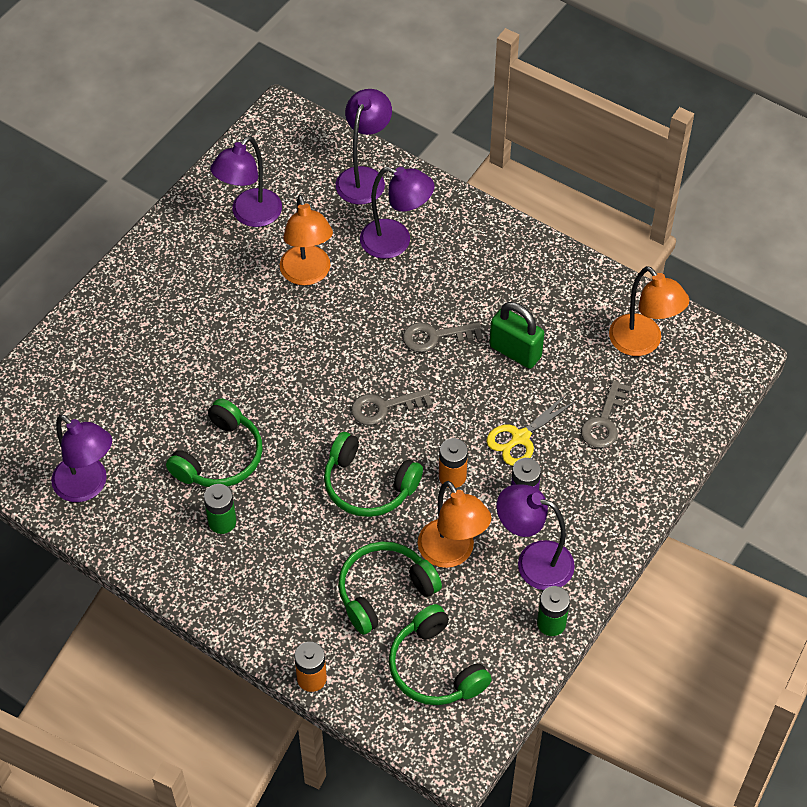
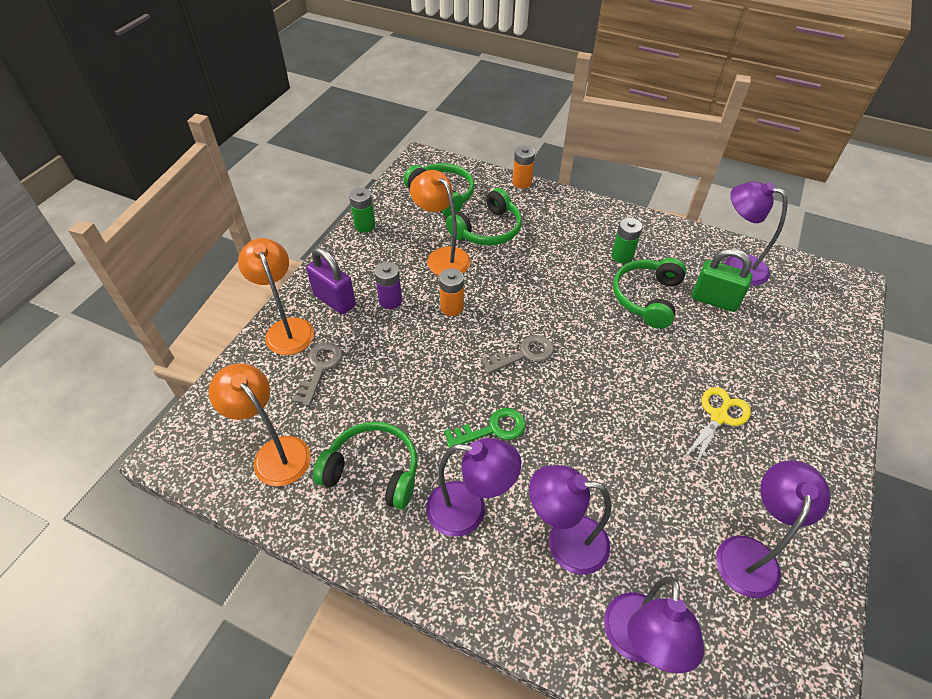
camera: 170 degrees right, 5 degrees down
orange lamp [280,195,333,285] -> orange lamp moved to [238,238,314,355]
green headphones [324,432,423,517] -> green headphones moved to [313,422,418,509]
grey key [403,322,483,352] -> green key [444,408,526,448]
yellow scissors [486,394,576,466] -> yellow scissors moved to [682,387,751,469]
green padlock [489,302,544,369] -> green padlock moved to [692,249,752,312]
purple lamp [496,485,575,590] -> purple lamp moved to [426,438,521,537]
none -> purple padlock [306,247,356,314]

